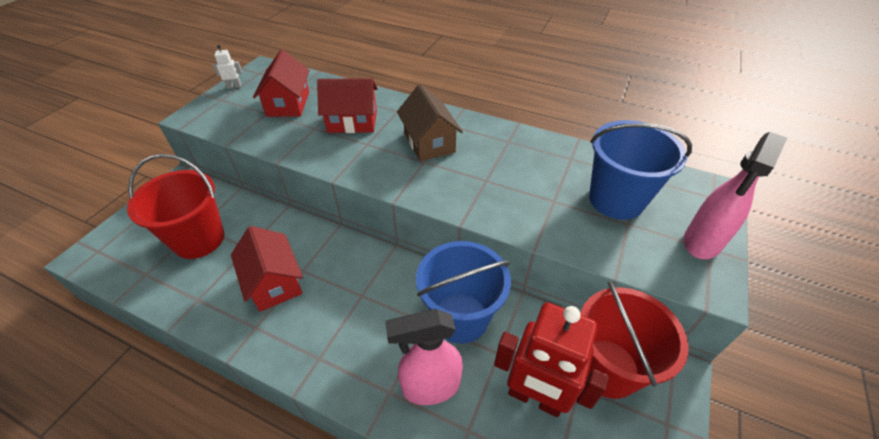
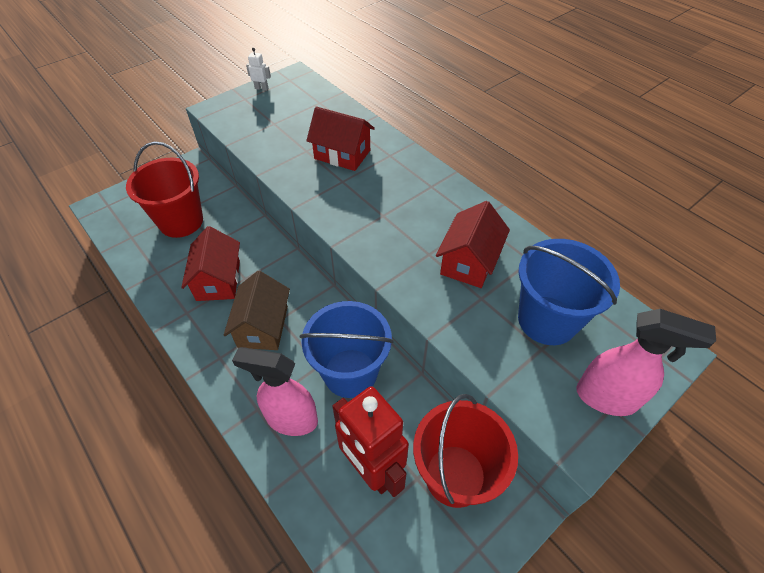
camera: 25 degrees right, 5 degrees up
red house [253,50,310,117] -> red house moved to [436,201,510,288]
brown house [397,85,463,161] -> brown house moved to [224,271,290,350]
pink spray bottle [684,132,787,259] -> pink spray bottle turned 135 degrees counterclockwise [576,309,716,416]

